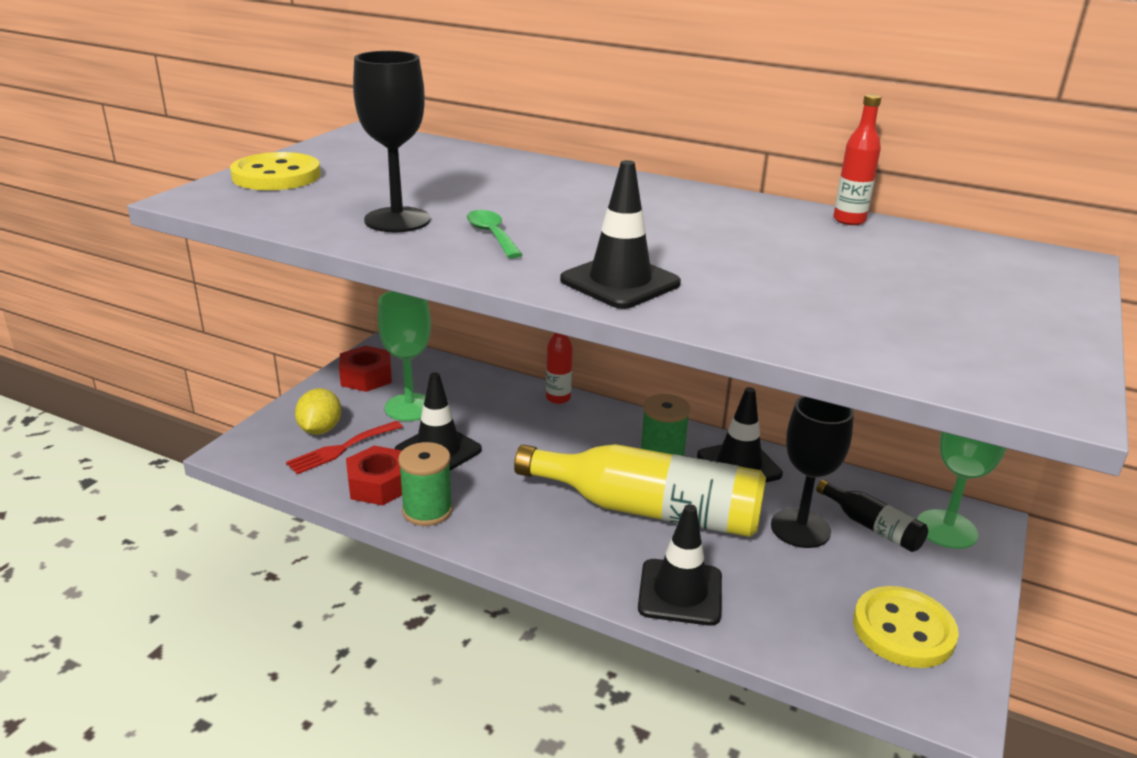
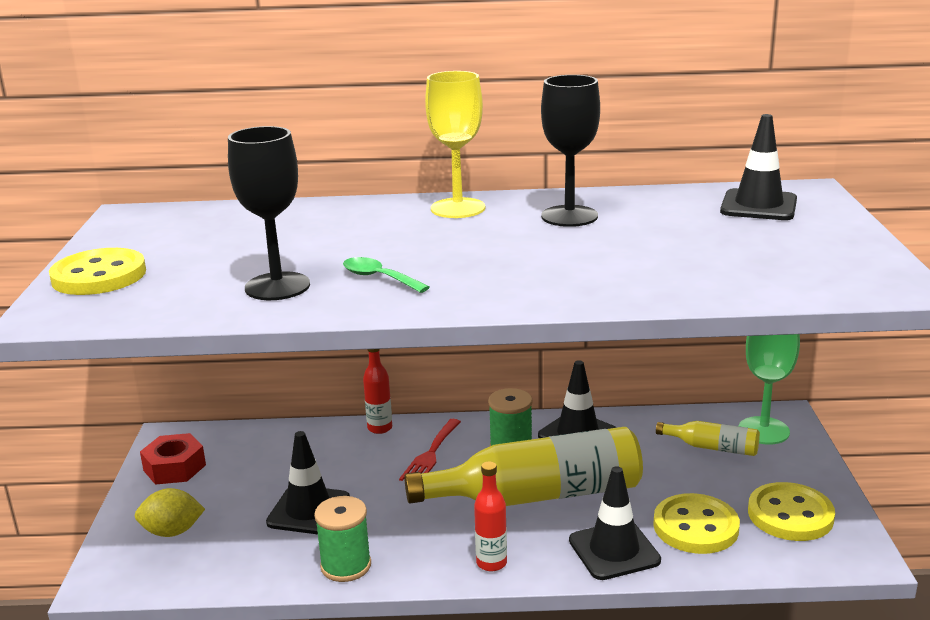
camera: 25 degrees left, 5 degrees down
red fork [286,421,403,474] -> red fork moved to [399,419,461,481]
yellow lemon [295,388,341,435] -> yellow lemon turned 75 degrees counterclockwise [135,488,205,537]
red nut [346,446,402,505] -> none
green goblet [378,291,431,421] -> none
black traffic cone [560,160,681,309] -> black traffic cone moved to [720,114,797,220]
black goblet [771,396,854,548] -> black goblet moved to [541,75,600,227]
black bottle [816,480,928,552] -> yellow bottle [656,421,760,456]
red bottle [833,94,881,225] -> red bottle moved to [474,461,507,571]
none -> yellow goblet [425,71,485,218]
none -> yellow button [653,493,740,554]

